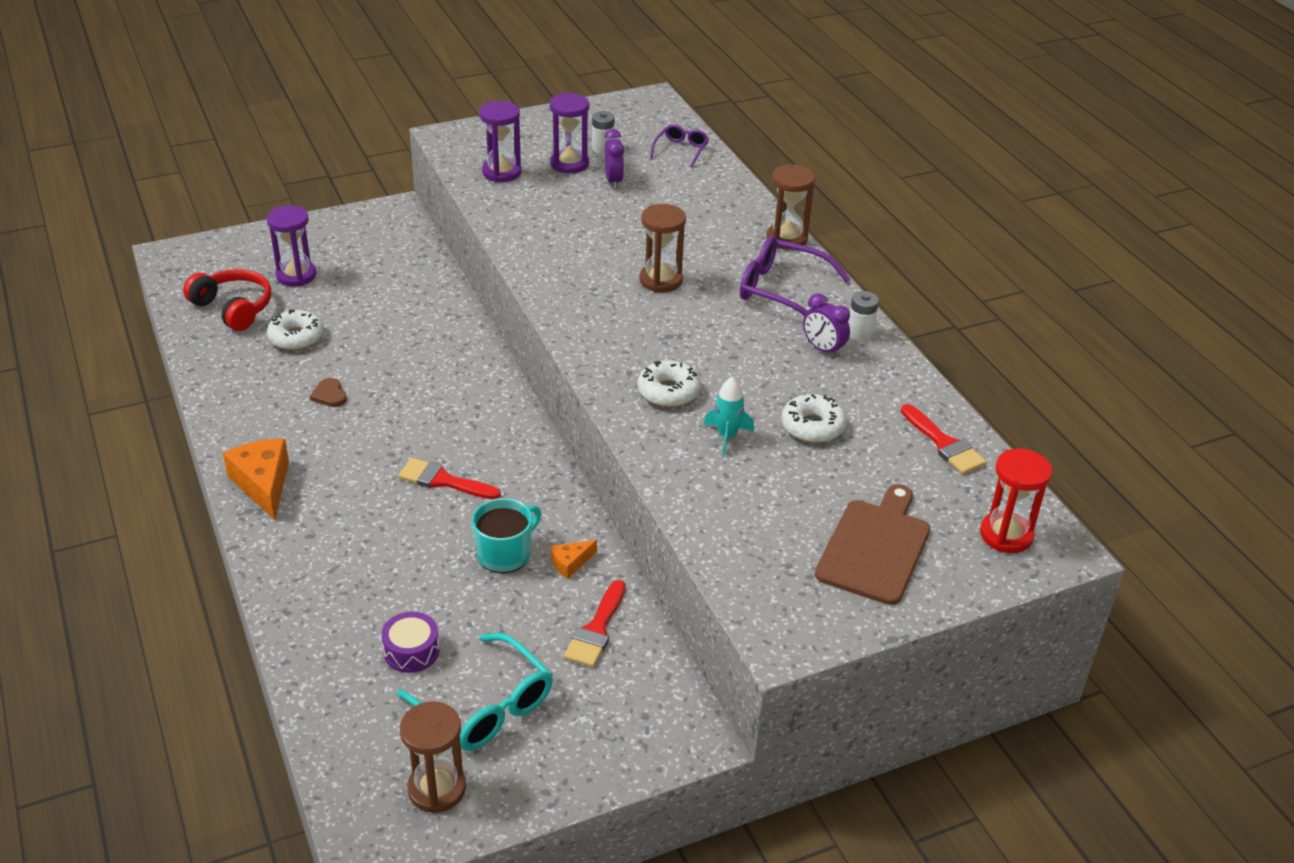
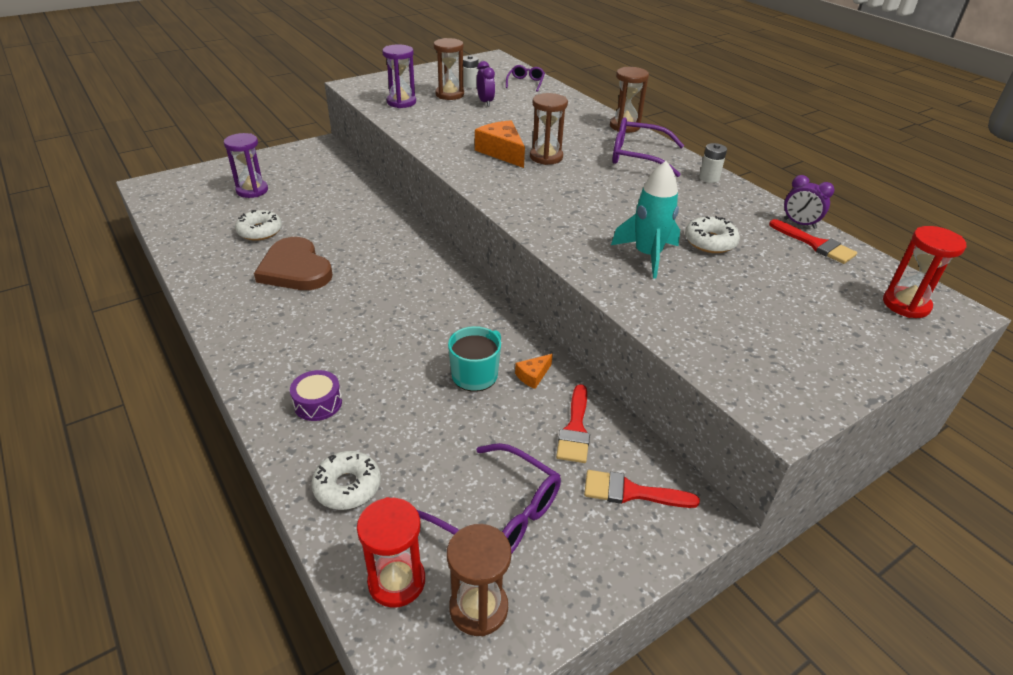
camera: 10 degrees left, 0 degrees up
red headphones [183,269,271,331] -> none
orange cheese [223,438,289,520] -> orange cheese moved to [475,120,525,168]
brown heart [310,378,347,407] -> brown heart [254,237,333,290], size x2.49
purple drum [381,612,440,673] -> purple drum moved to [290,370,342,421]
turquoise glasses [397,633,553,751] -> purple glasses [417,443,561,554]
red brush [398,458,501,499] -> red brush moved to [584,470,700,508]
purple hourglass [550,93,589,173] -> brown hourglass [434,38,464,100]
white donut [637,360,701,407] -> white donut moved to [311,451,381,510]
turquoise rocket [704,377,754,456] -> turquoise rocket [611,161,680,279], size x1.61
purple clock [803,293,850,357] -> purple clock moved to [784,175,834,229]
brown cutting board [815,484,930,605] -> none
none -> red hourglass [357,497,425,608]

